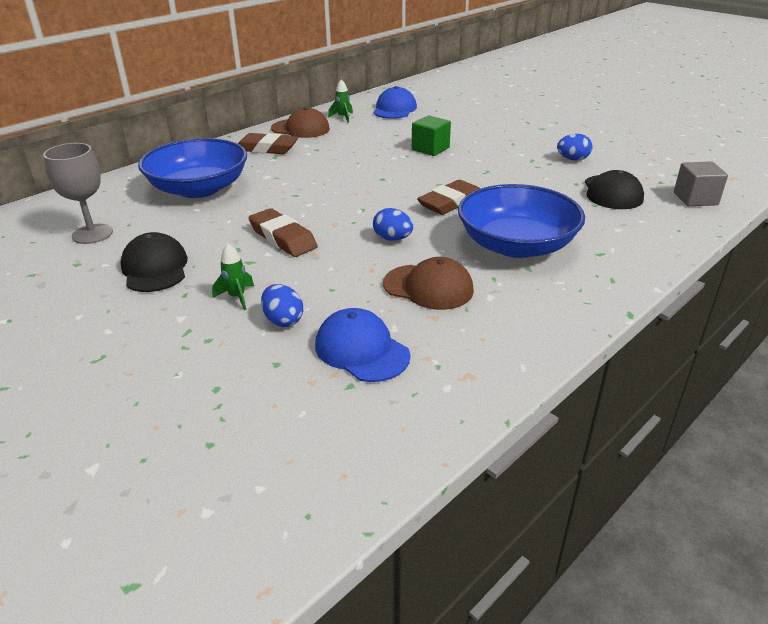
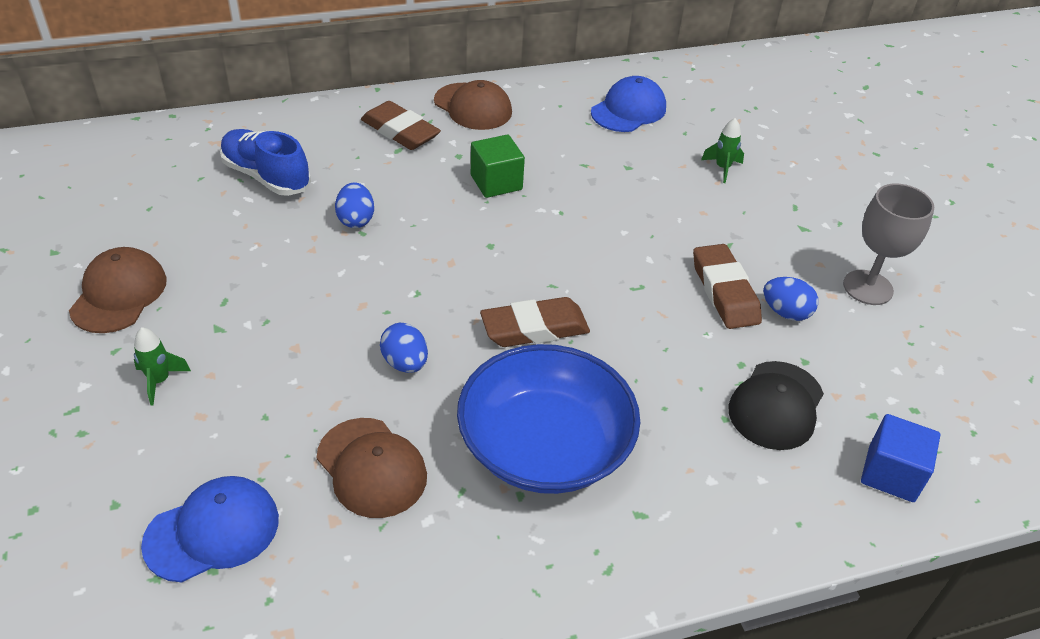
camera: 25 degrees right, 10 degrees up
grey goblet [43,143,113,244] -> grey goblet moved to [843,184,934,305]
black cap [120,232,188,292] -> brown cap [69,247,167,333]
blue bowl [138,138,247,198] -> blue shoe [220,129,311,196]
brown eraser [249,208,318,257] -> brown eraser moved to [693,244,762,329]
blue egg [261,284,303,327] -> blue egg moved to [335,182,374,228]
blue cap [315,308,410,382] -> blue cap turned 75 degrees clockwise [141,476,279,582]
green rocket [328,79,353,123] -> green rocket moved to [701,118,744,183]
green cube [412,115,451,156] -> green cube moved to [471,134,525,198]
grey cube [674,161,728,206] -> blue cube [861,414,940,502]

